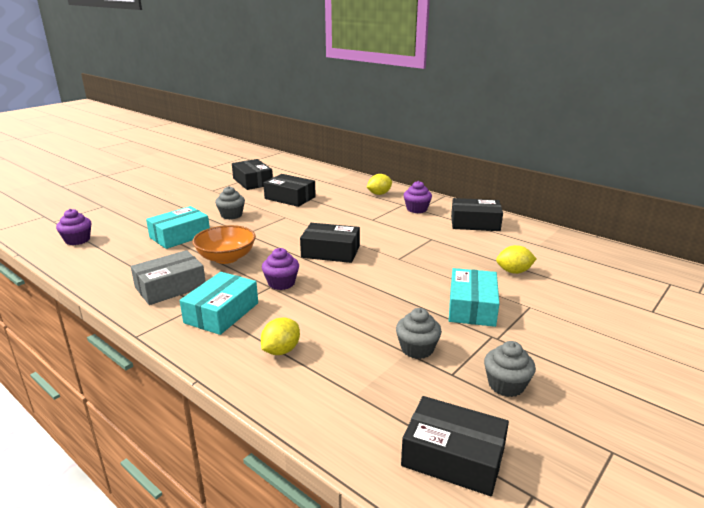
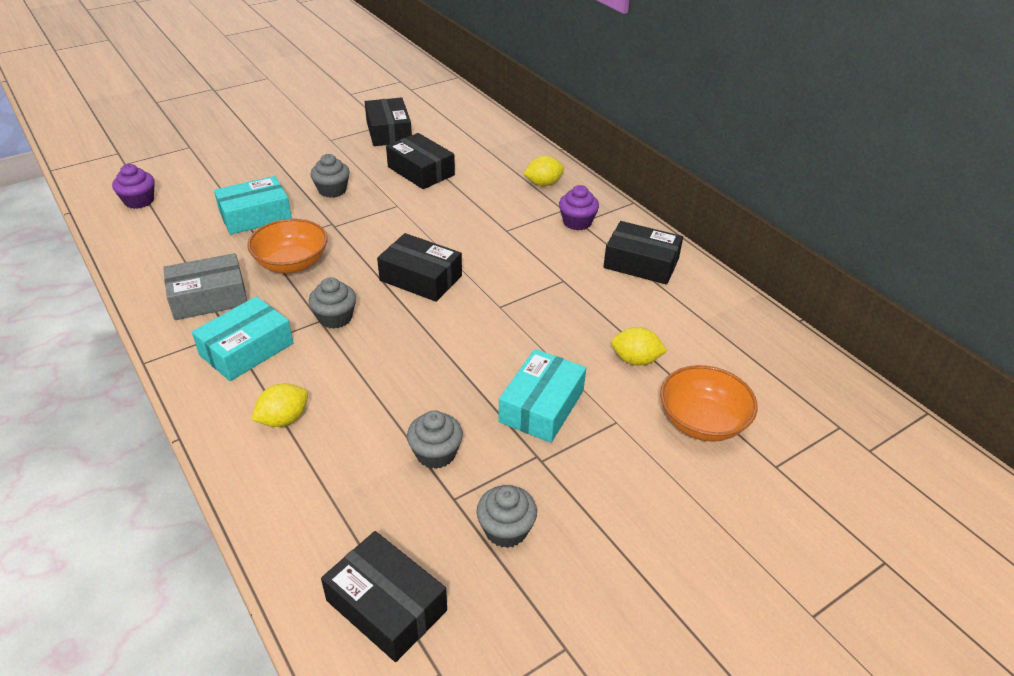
camera: 15 degrees right, 15 degrees up
purple cupcake [262,248,299,290] -> grey cupcake [309,277,356,329]
none -> orange bowl [660,365,758,442]

